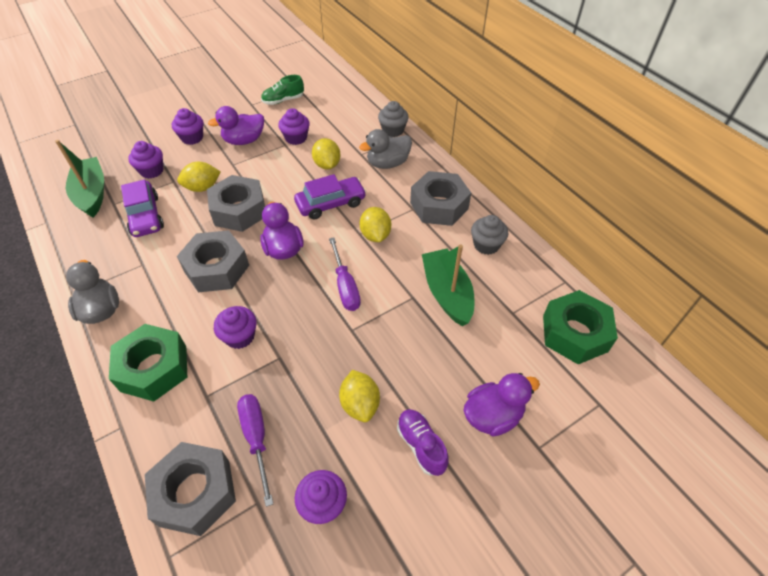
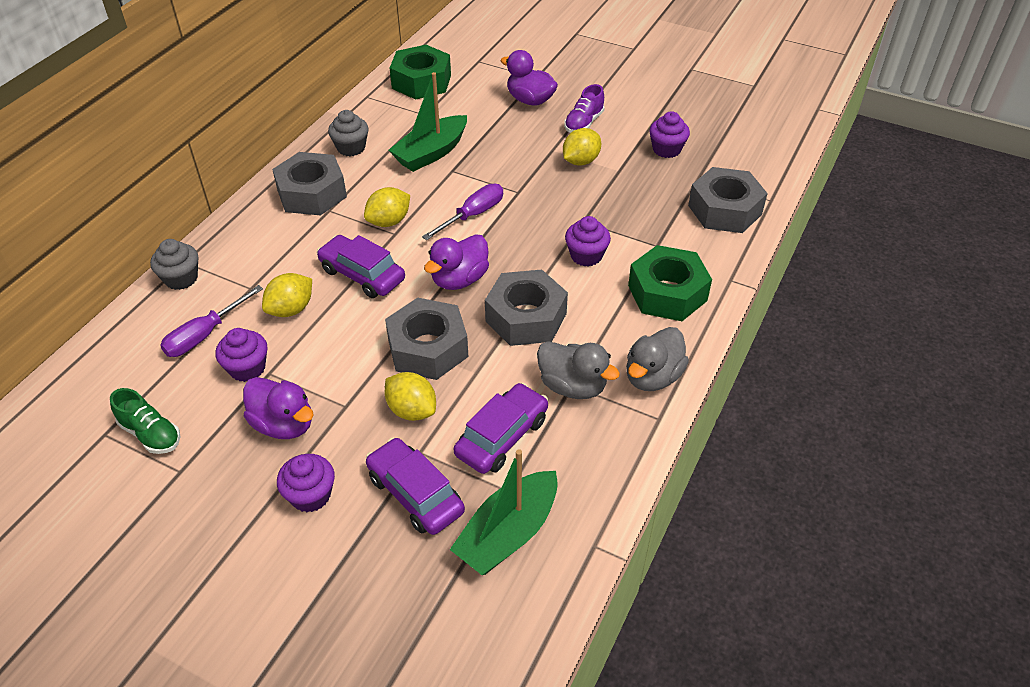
camera: 120 degrees left, 5 degrees down
purple cupcake [128,141,163,179] -> purple car [366,438,465,535]
purple screwdriver [237,394,273,507] -> purple screwdriver moved to [160,285,263,357]
grey duck [359,129,412,169] -> grey duck moved to [537,341,620,399]

